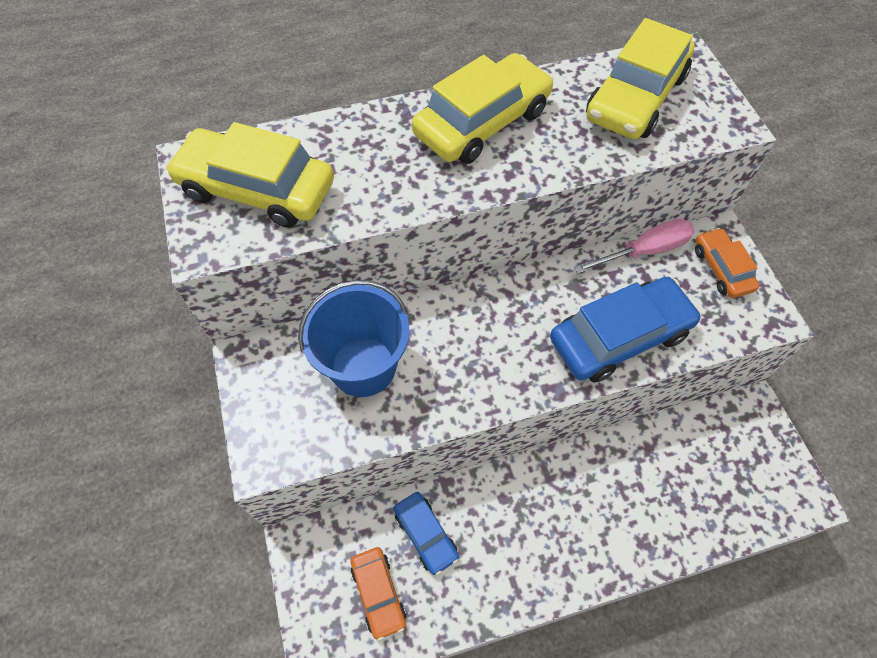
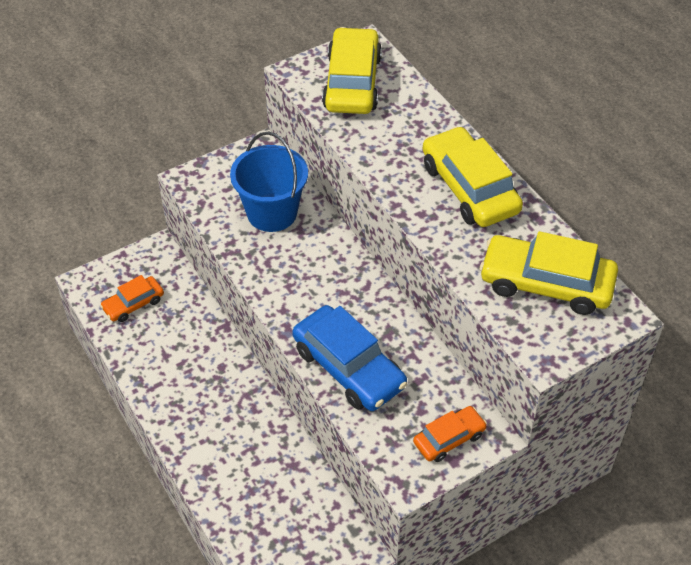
camera: 75 degrees right, 10 degrees down
blue car [393,492,459,575] -> none
yellow car [412,53,553,164] -> yellow car turned 150 degrees counterclockwise [423,126,523,227]
pink screwdriver [574,218,694,274] -> none

